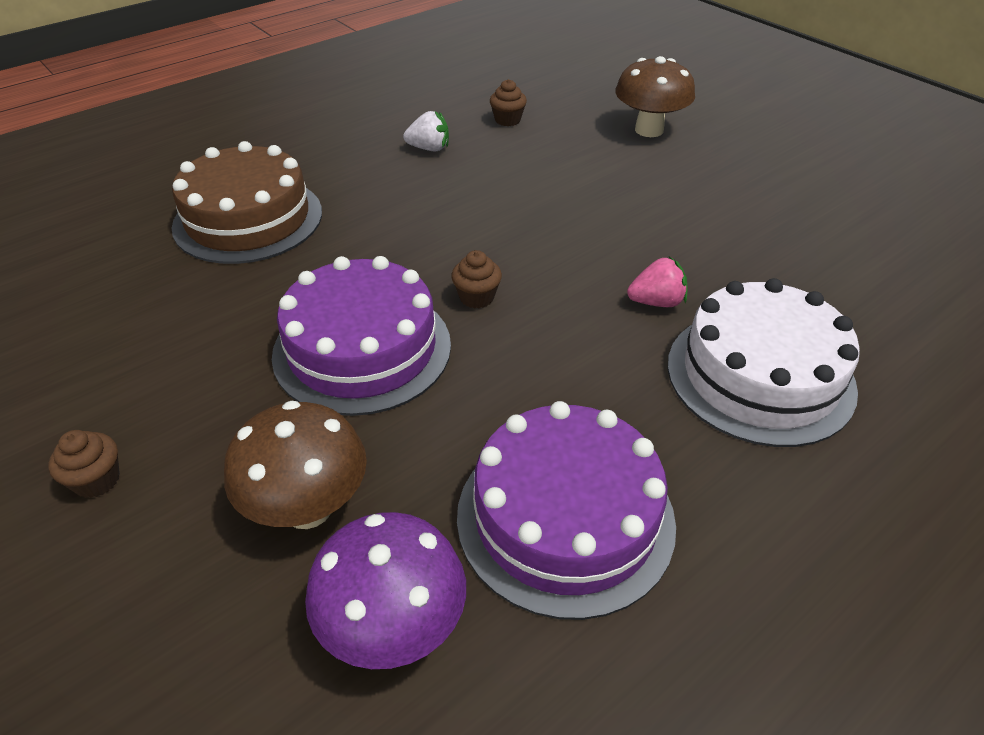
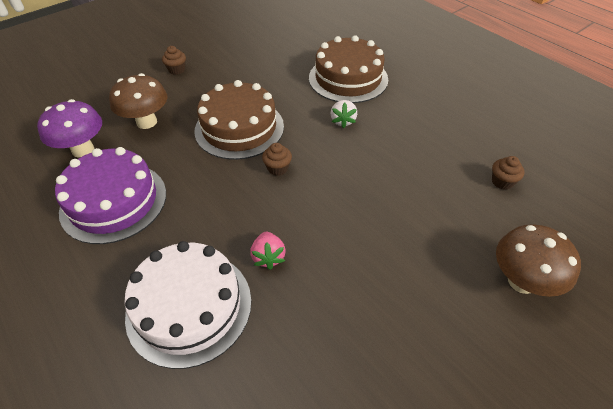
camera: 90 degrees right, 5 degrees up
purple cake [272,256,451,416] -> brown cake [194,80,284,160]
white strawberry [403,111,449,151] -> white strawberry moved to [331,100,357,128]

